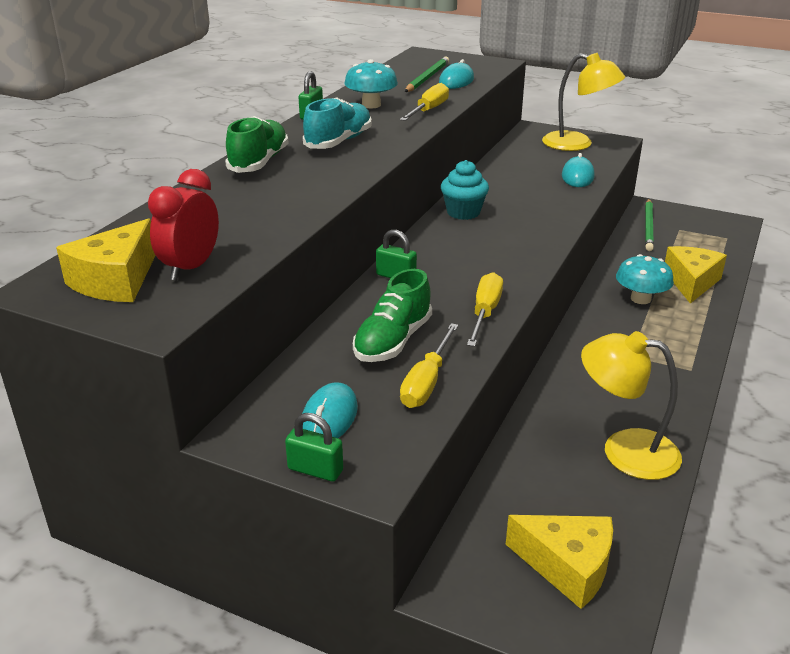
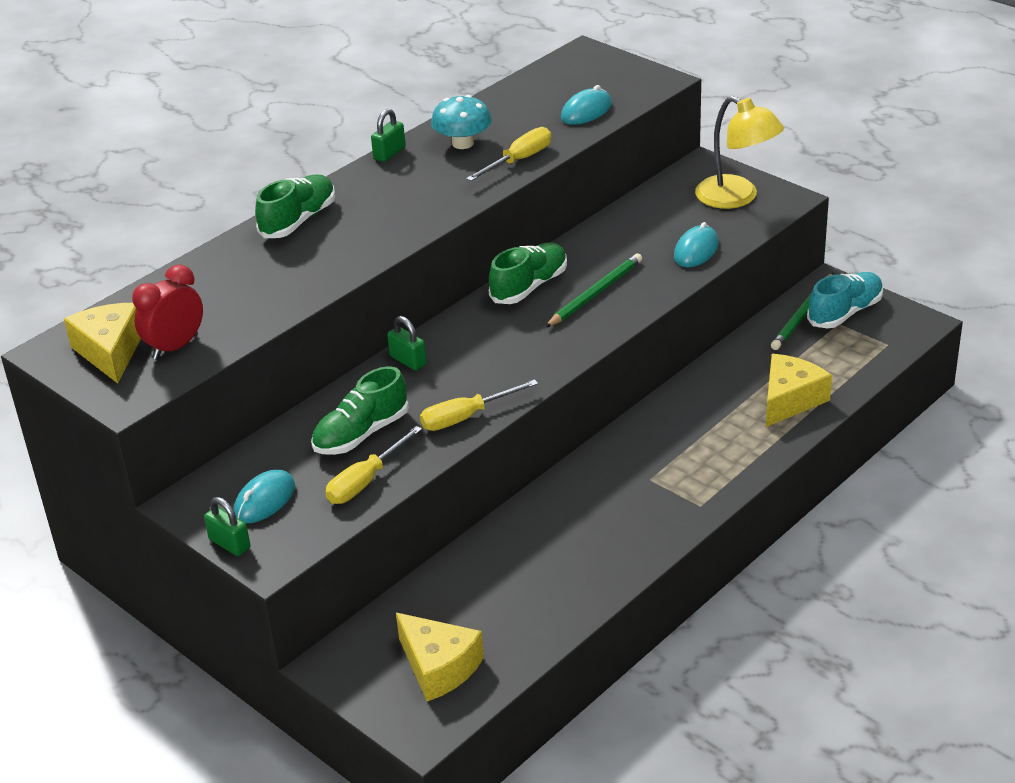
camera: 20 degrees right, 5 degrees up
yellow cheese [56,218,156,302] -> yellow cheese turned 120 degrees clockwise [64,303,141,383]
turquoise shoe [303,98,372,149] -> turquoise shoe moved to [807,272,883,329]
green pencil [405,57,449,92] -> green pencil moved to [545,253,642,328]
turquoise cupcake [441,160,489,220] -> green shoe [489,242,567,304]
yellow screwdriver [467,272,503,347] -> yellow screwdriver turned 150 degrees counterclockwise [420,379,538,431]
yellow lamp [581,331,682,480] -> none
turquoise mushroom [616,254,674,304] -> none

